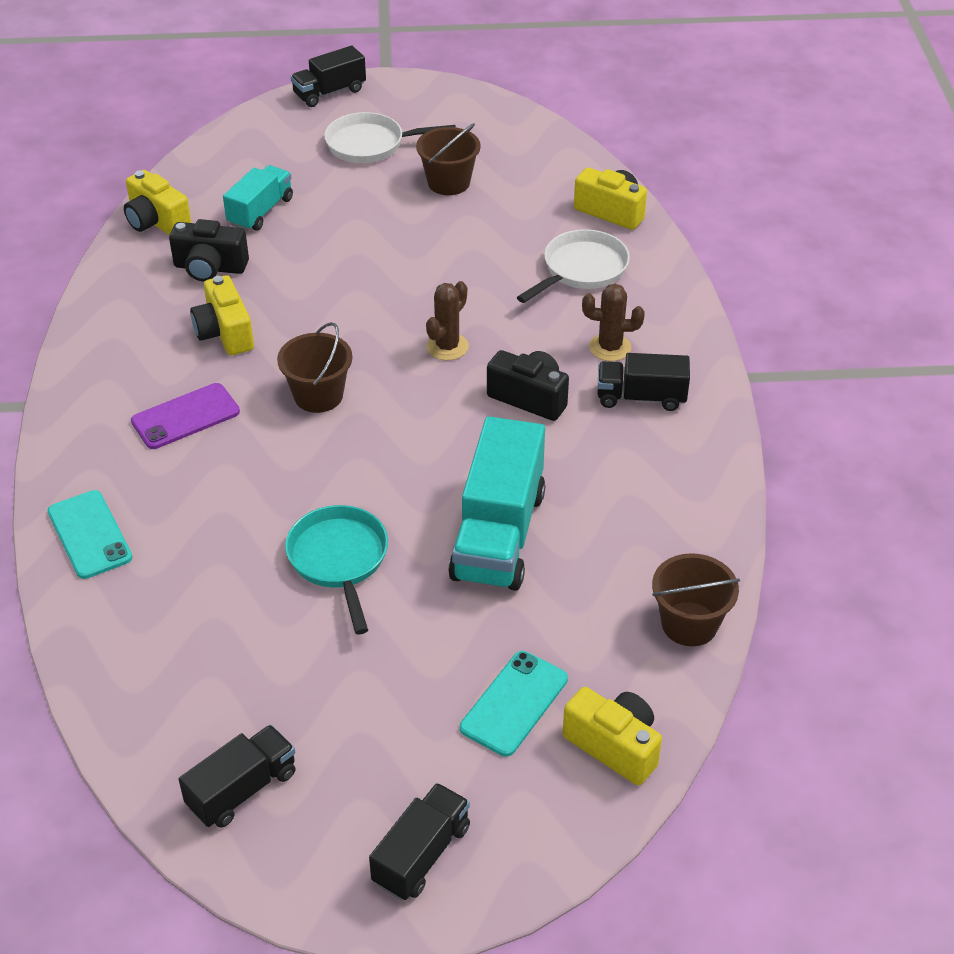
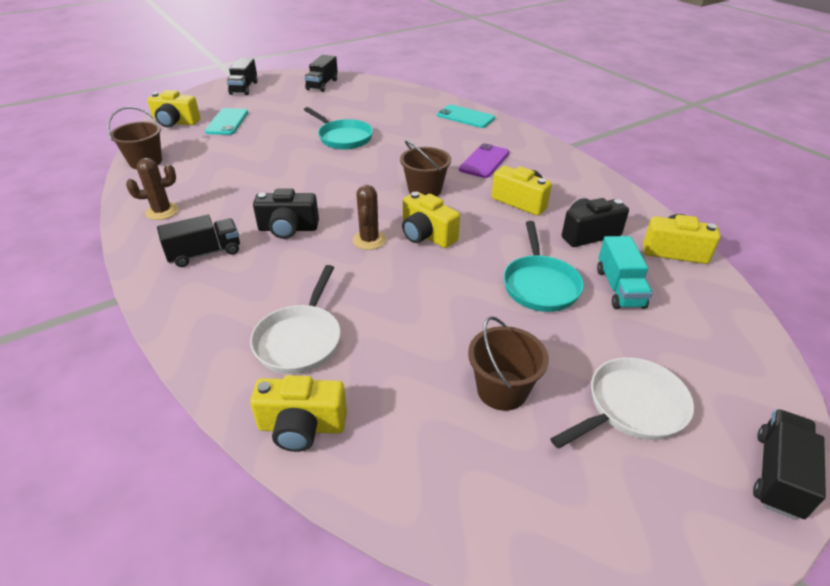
camera: 150 degrees right, 5 degrees down
turquoise truck [448,416,545,591] -> none
brown cactus [582,284,645,361] -> brown cactus moved to [126,158,178,220]
none -> yellow camera [402,192,460,248]
none -> turquoise pan [503,221,584,312]

